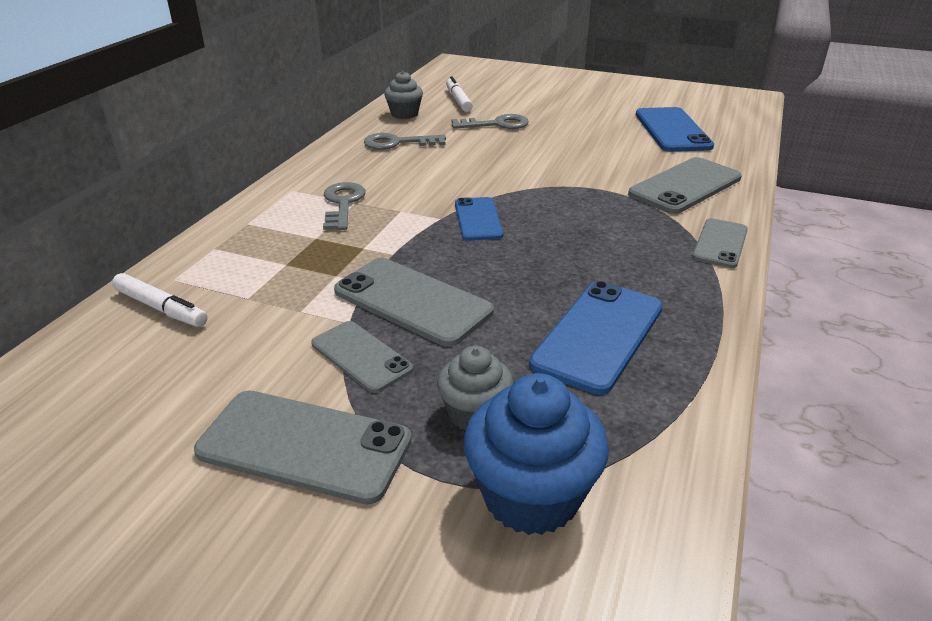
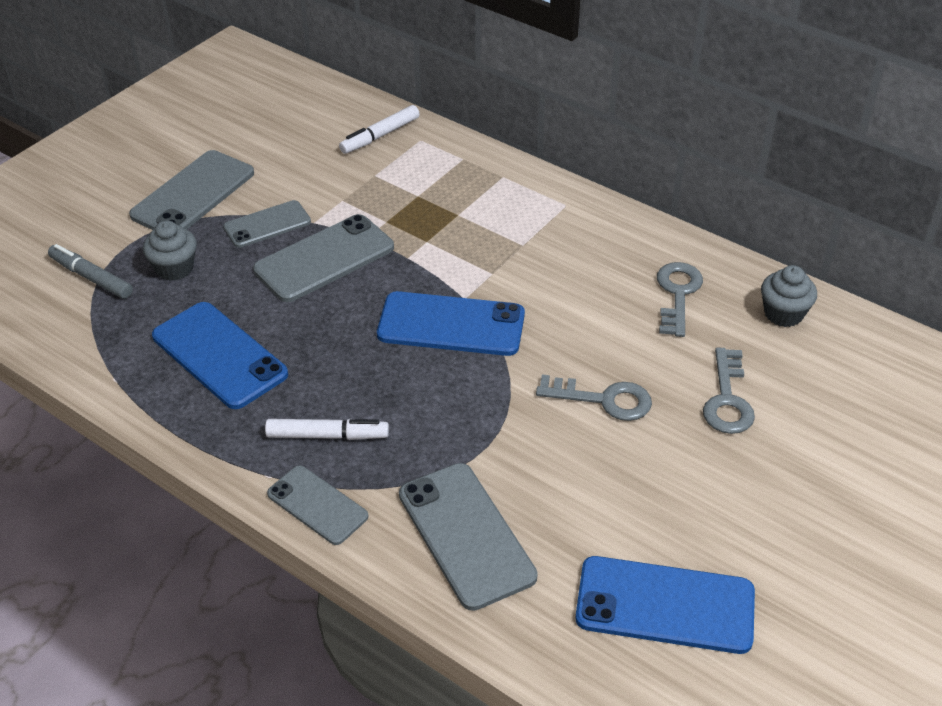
camera: 105 degrees right, 10 degrees up
grey key [323,182,365,230] -> grey key moved to [536,374,652,421]
white marker [446,77,473,112] -> white marker moved to [265,419,389,440]
blue phone [455,197,503,241] -> blue phone [377,291,525,356], size x1.60
blue cupcake [463,373,609,535] -> grey marker [48,244,133,299]

